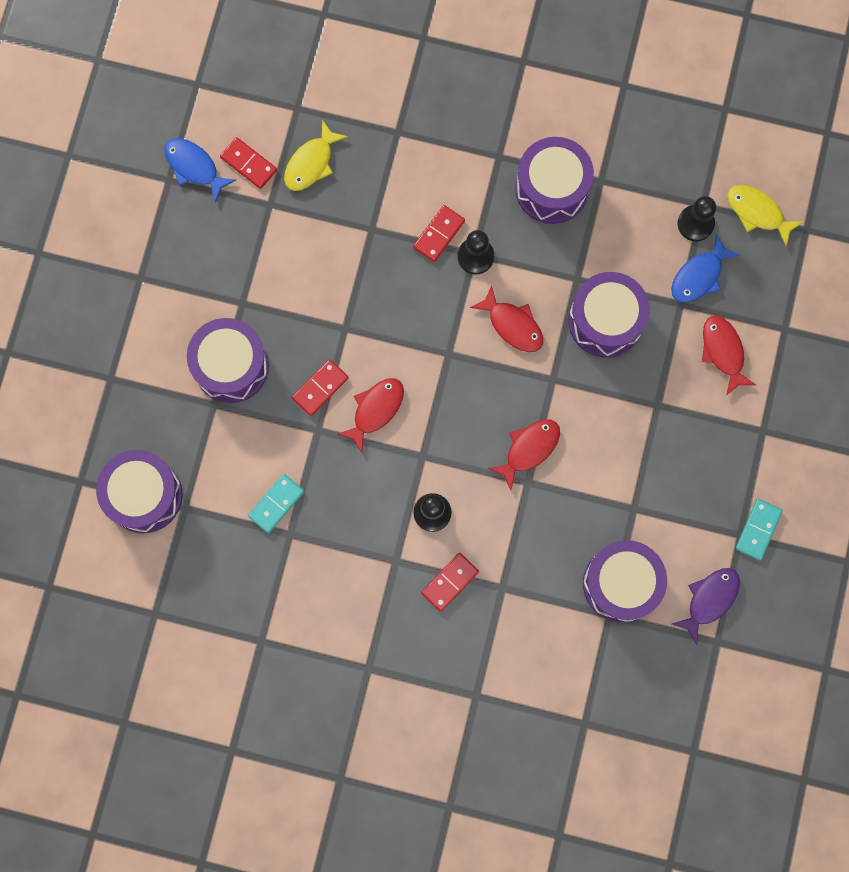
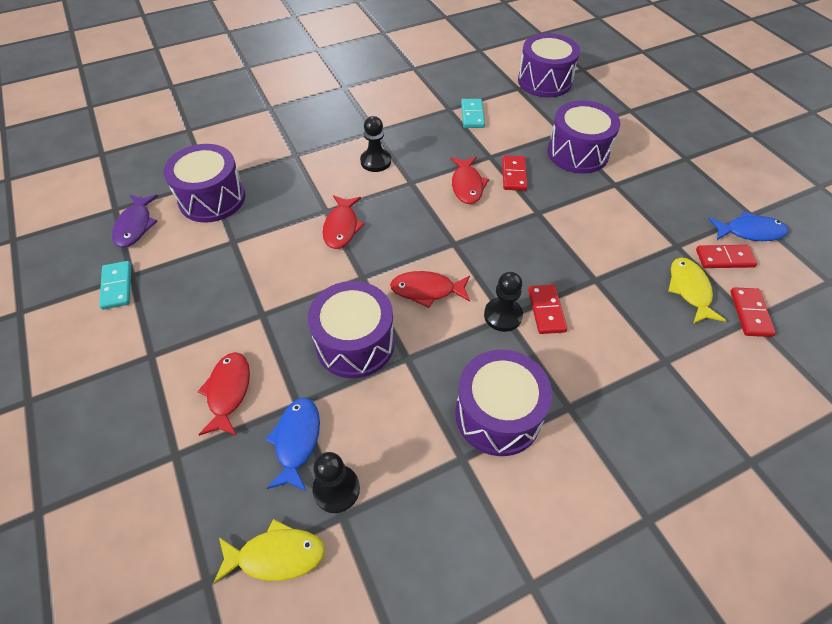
camera: 140 degrees right, 25 degrees down
red domino [421,553,479,612] -> red domino moved to [730,287,776,337]
red fish [702,316,756,396] -> red fish turned 120 degrees counterclockwise [197,352,250,436]

